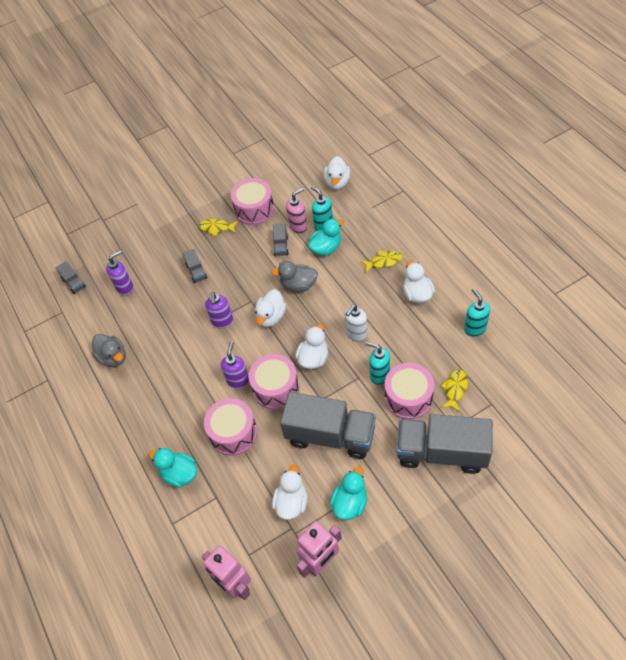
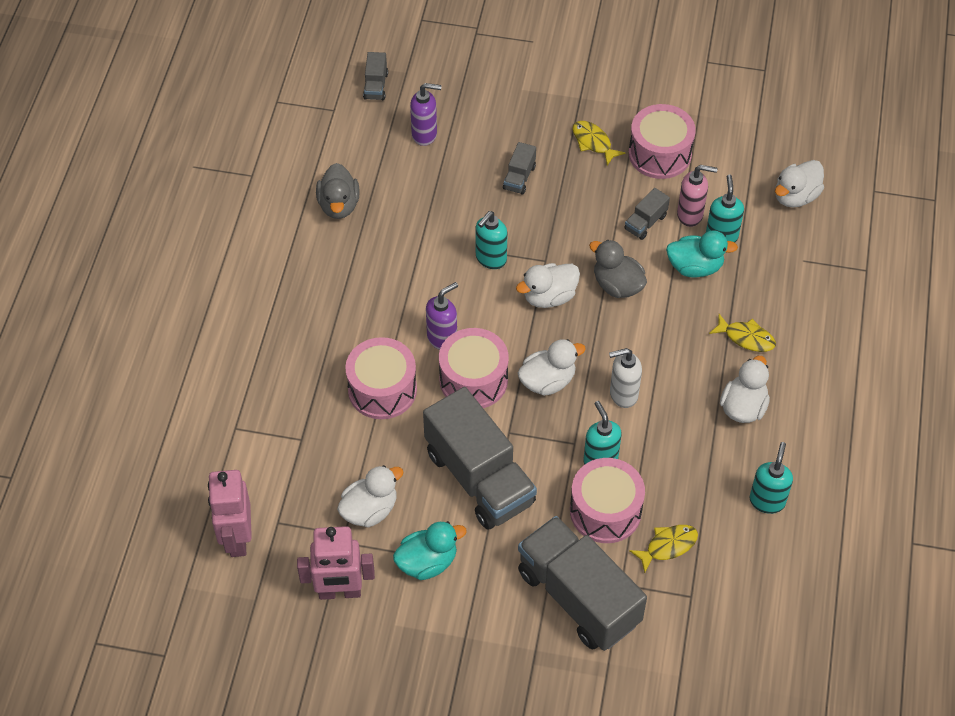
camera: 35 degrees right, 0 degrees up
turquoise duck [148,448,197,488] -> none
purple soap dispenser [205,292,233,328] -> turquoise soap dispenser [476,211,507,269]

